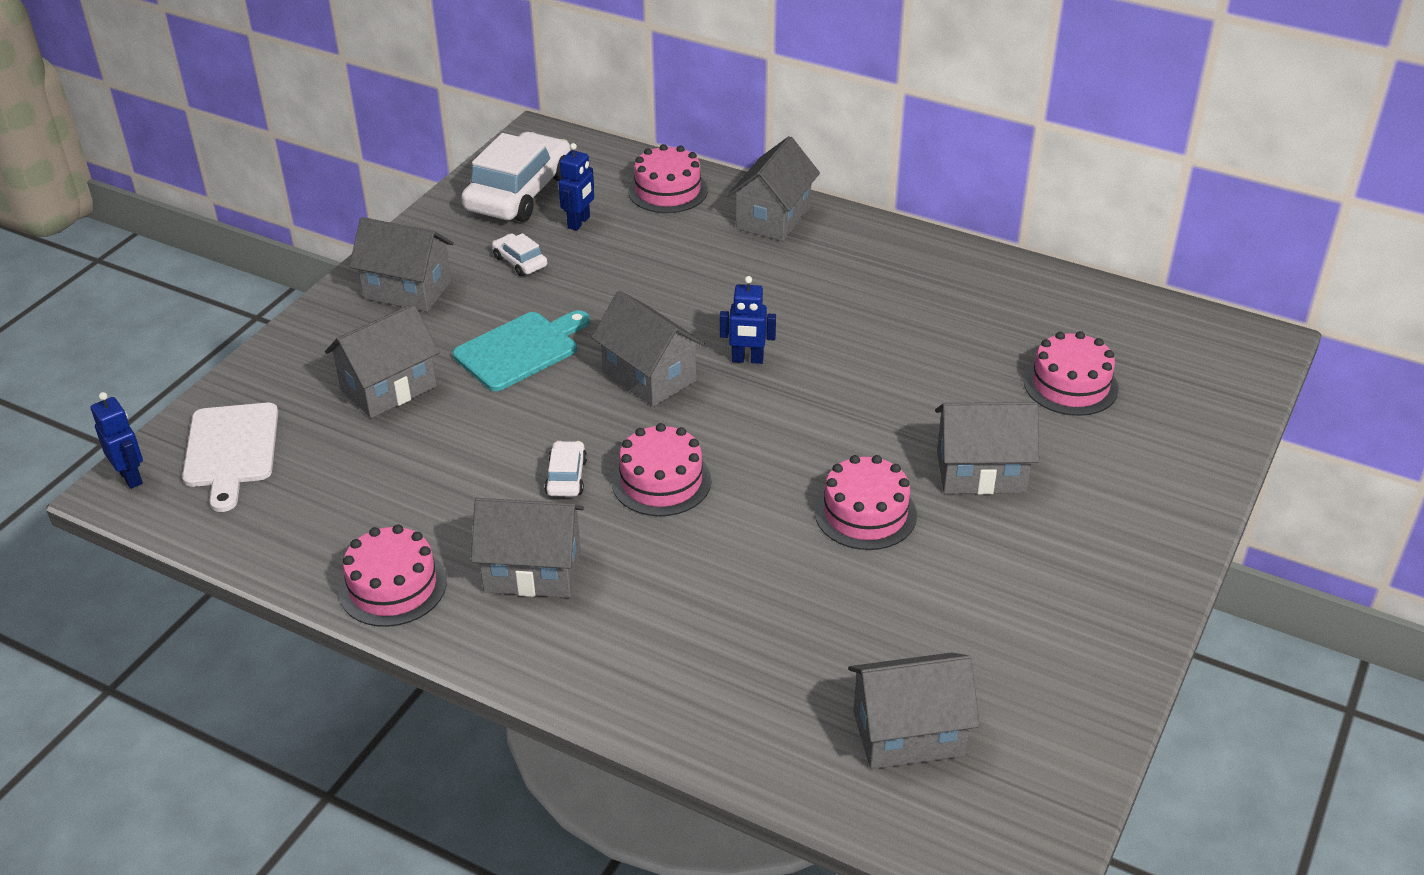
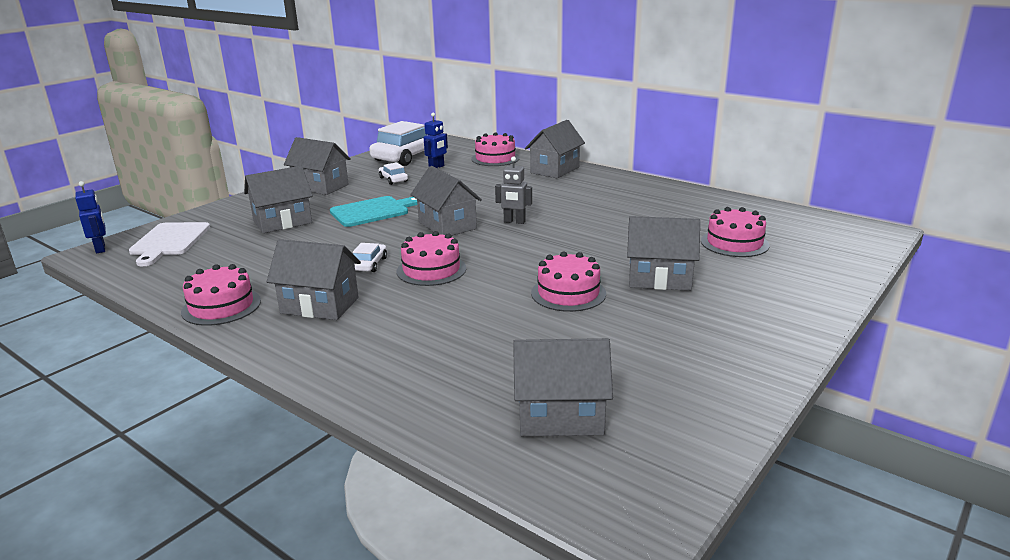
camera: 10 degrees right, 15 degrees down
blue robot [720,276,776,364] -> grey robot [495,157,532,224]

